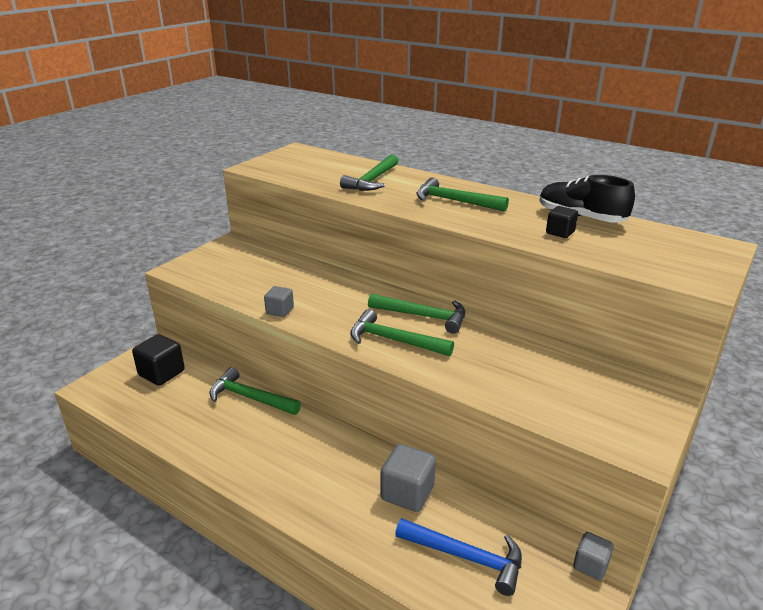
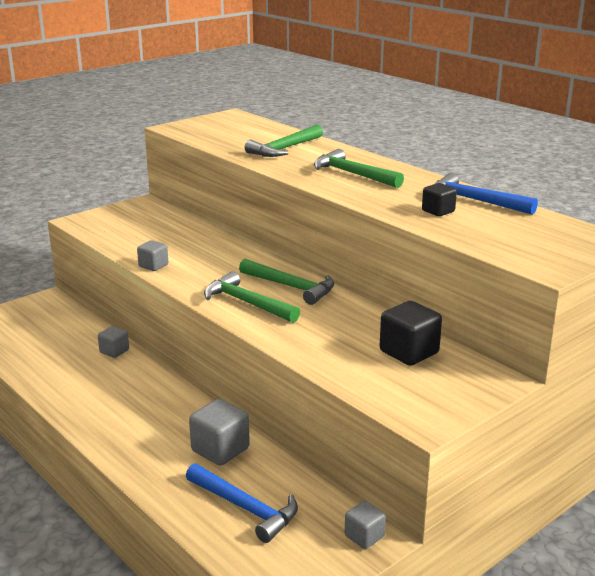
camera: 15 degrees right, 5 degrees down
black cube [132,334,185,386] -> black cube moved to [380,301,442,366]
green hammer [210,367,301,415] -> grey cube [98,326,129,358]
black shoe [539,175,635,223] -> blue hammer [435,173,538,215]

